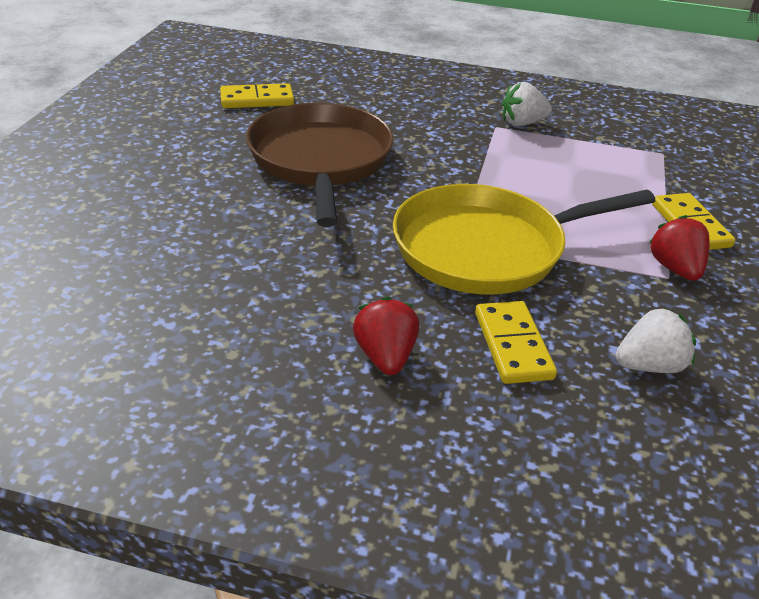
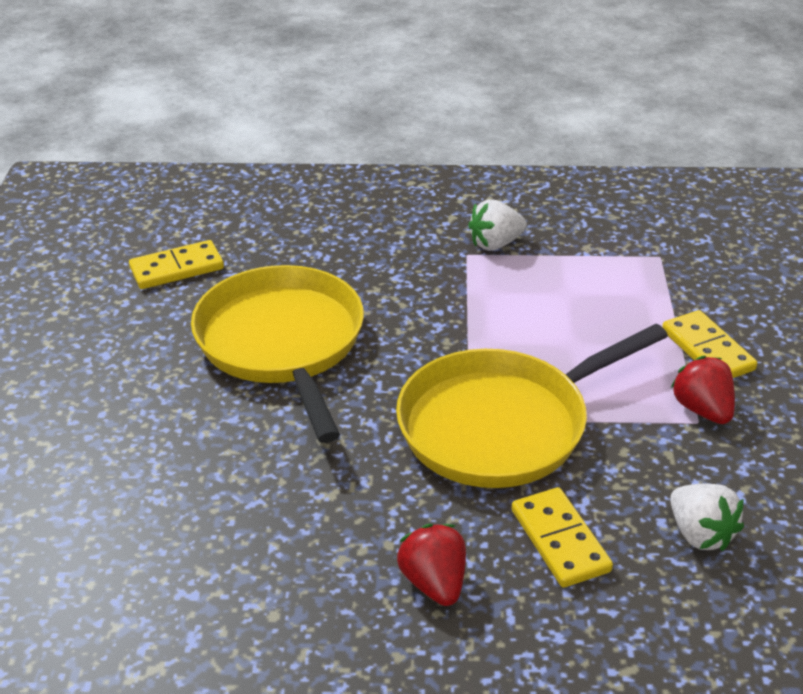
camera: 10 degrees left, 0 degrees up
brown pan [246,103,393,227] -> yellow pan [191,265,364,443]
white strawberry [615,307,696,373] -> white strawberry turned 90 degrees clockwise [670,484,744,551]

